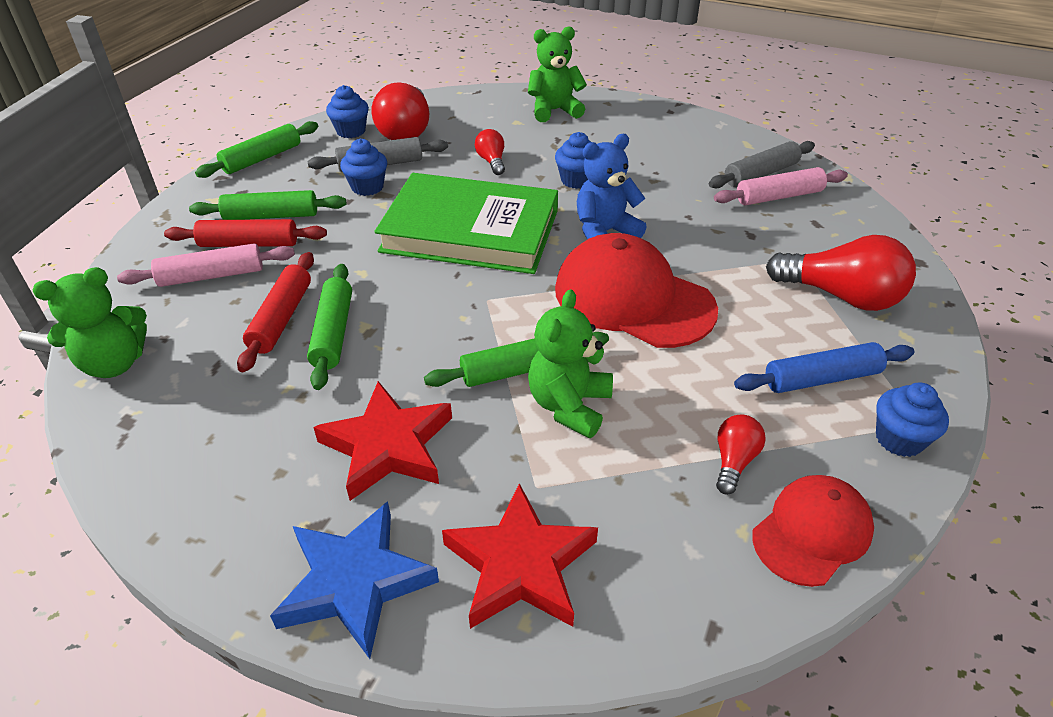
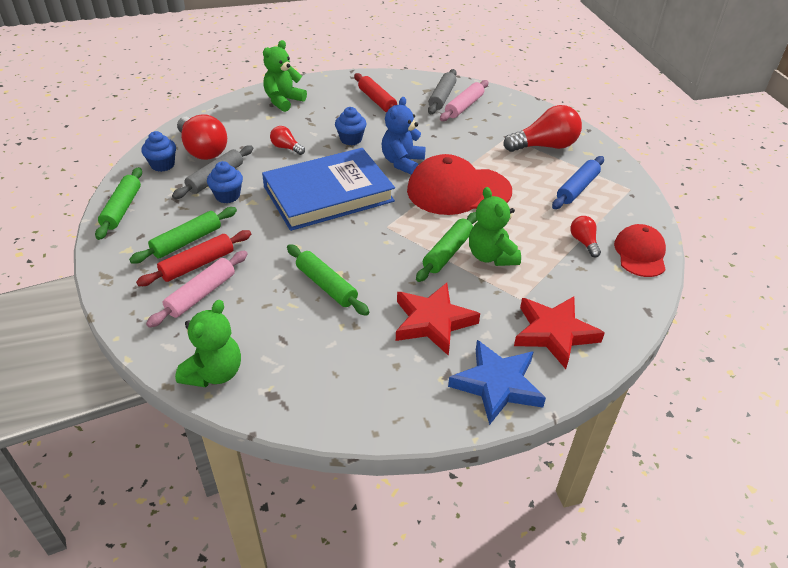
camera: 40 degrees left, 0 degrees up
red rolling pin [237,252,314,372] -> red rolling pin moved to [354,73,397,113]
green book [375,173,558,274] -> blue book [262,148,395,231]
blue cupcake [876,383,949,457] -> none

